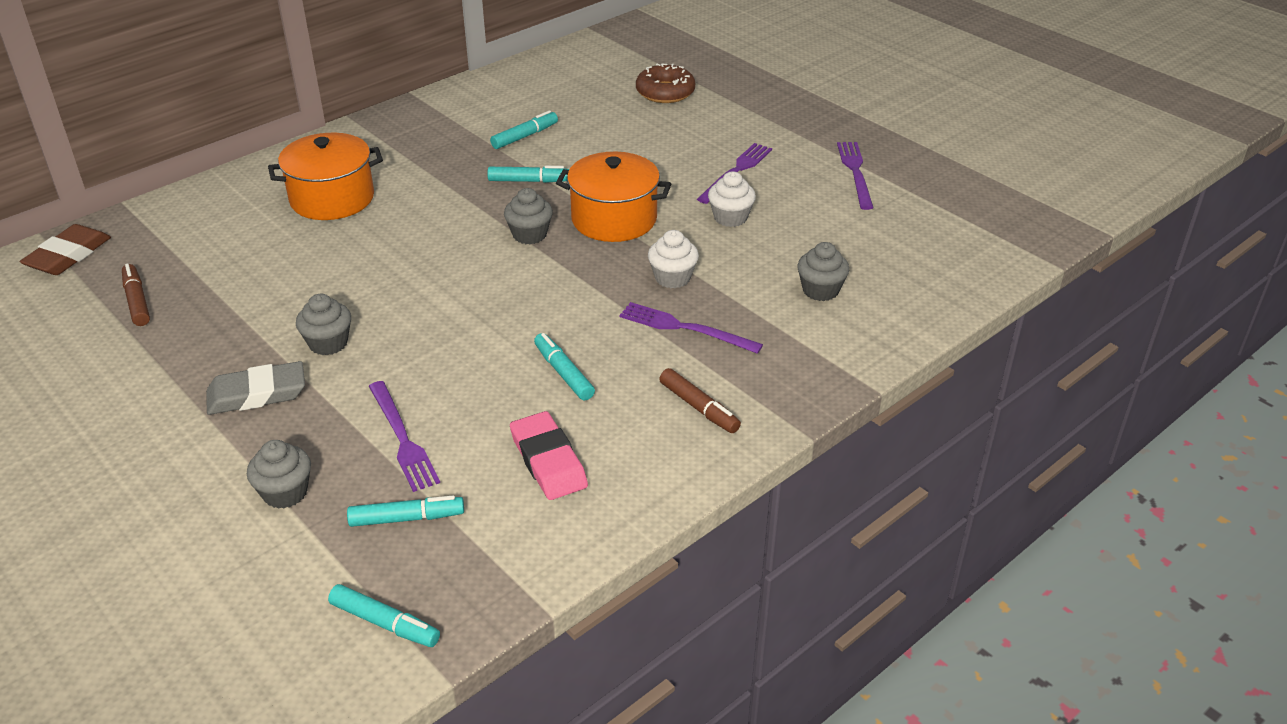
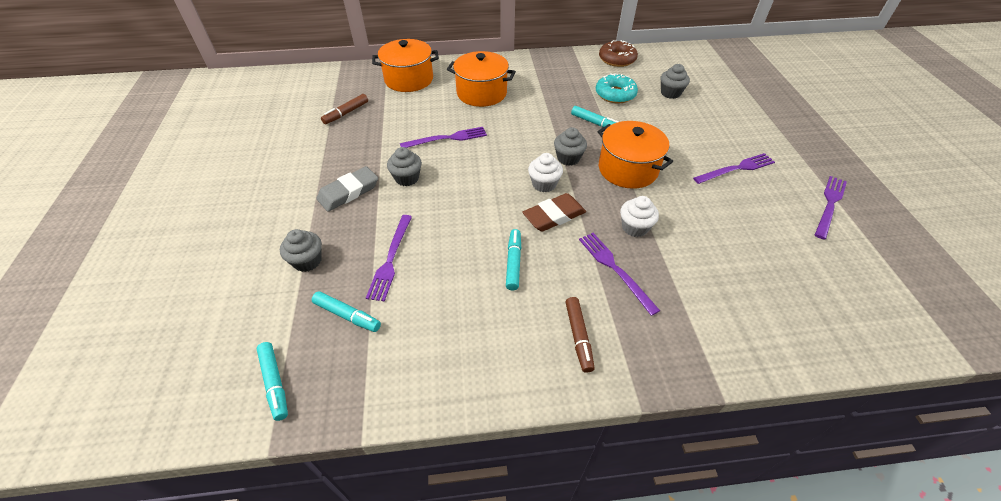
camera: 35 degrees right, 10 degrees up
brown eraser [20,224,111,275] -> brown eraser moved to [522,193,586,232]
brown marker [122,264,150,326] -> brown marker turned 150 degrees counterclockwise [321,94,368,124]
grey eraser [206,361,305,415] -> grey eraser turned 60 degrees counterclockwise [317,166,378,212]
turquoise marker [490,110,558,149] -> turquoise donut [596,73,638,104]
pink eraser [510,411,588,500] -> none
brown donut [636,64,695,103] -> brown donut moved to [599,40,638,67]
white cupcake [708,171,756,227] -> white cupcake moved to [528,153,563,192]
grey cupcake [797,242,849,301] -> grey cupcake moved to [661,64,690,99]
none -> orange pot [372,39,439,92]
none -> purple fork [400,127,487,148]

